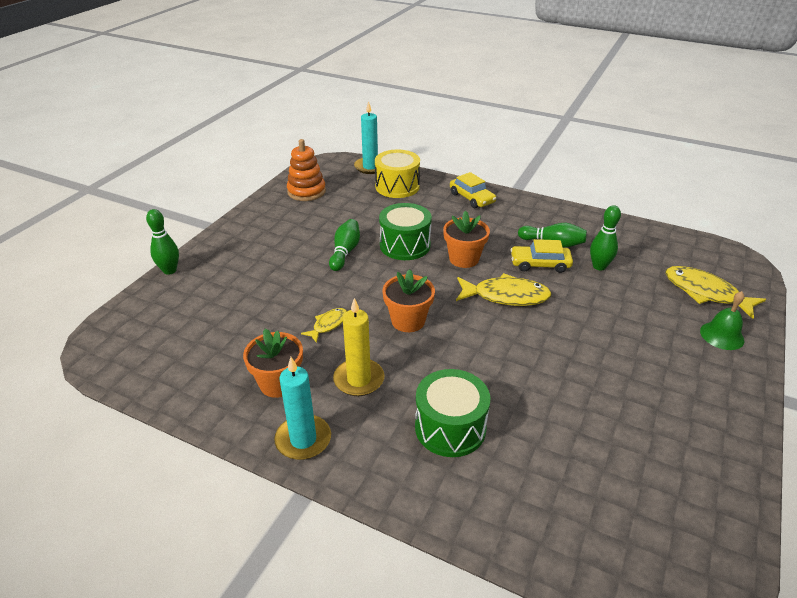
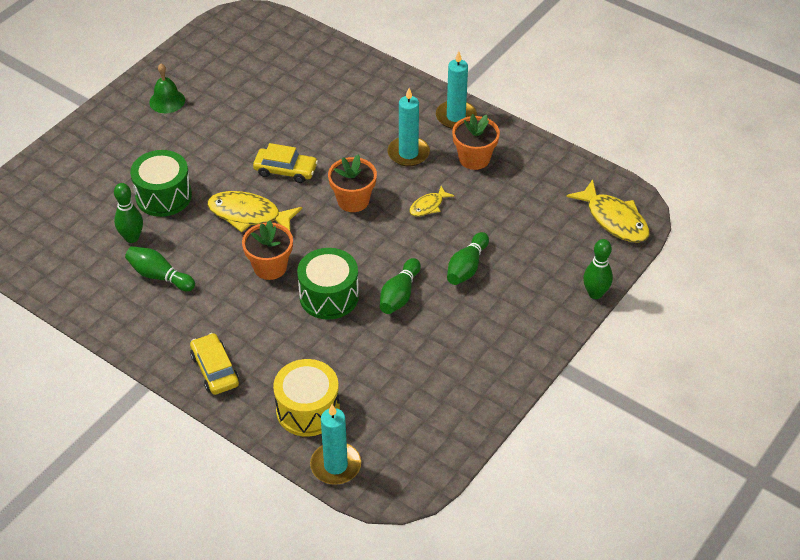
camera: 170 degrees left, 10 degrees up
orange stacking toy [287,139,326,201] -> none
yellow candle [333,298,385,396] -> turquoise candle [388,88,430,166]
green drum [415,369,490,457] -> green drum moved to [130,150,192,217]
yellow car [510,239,573,273] -> yellow car moved to [253,143,318,183]
yellow fish [665,266,766,319] -> yellow fish moved to [566,179,650,243]
green bell [700,291,745,350] -> green bell moved to [149,64,185,113]
none -> green bowling pin [447,232,489,285]

